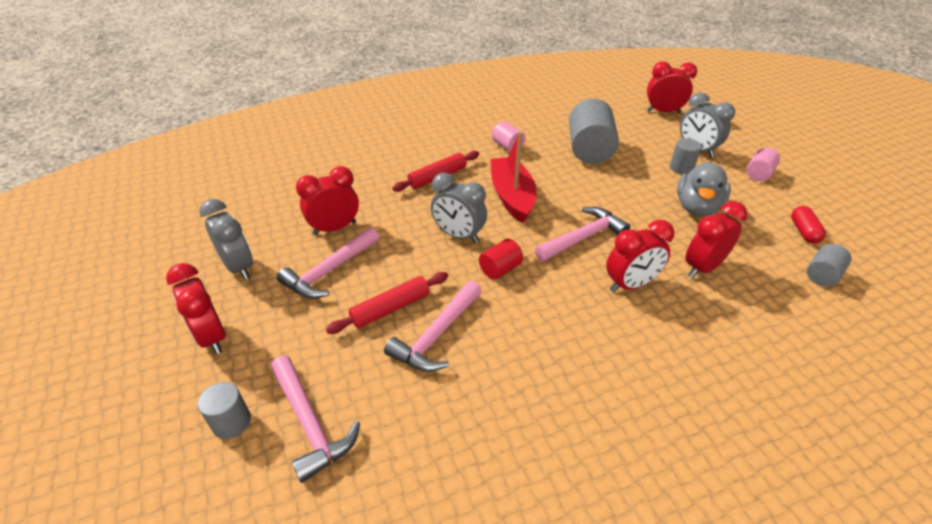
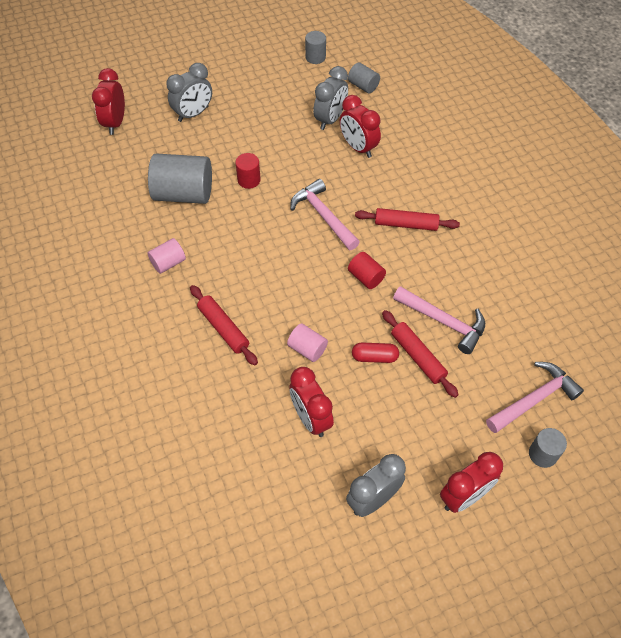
camera: 90 degrees left, 15 degrees up
pink hammer [277,227,379,299] -> none
grey clock [431,173,487,243] -> grey clock moved to [313,66,348,130]
red boat [490,131,537,223] -> none
red clock [606,220,674,292] -> none
grey cylinder [670,138,702,174] -> grey cylinder moved to [305,31,326,64]
grey duck [677,162,731,216] -> none
pink cylinder [746,148,780,181] -> pink cylinder moved to [287,323,328,362]
red capsule [791,206,826,243] -> red capsule moved to [352,343,399,363]
none -> red cylinder [235,153,261,189]
none -> red rolling pin [355,208,460,231]

